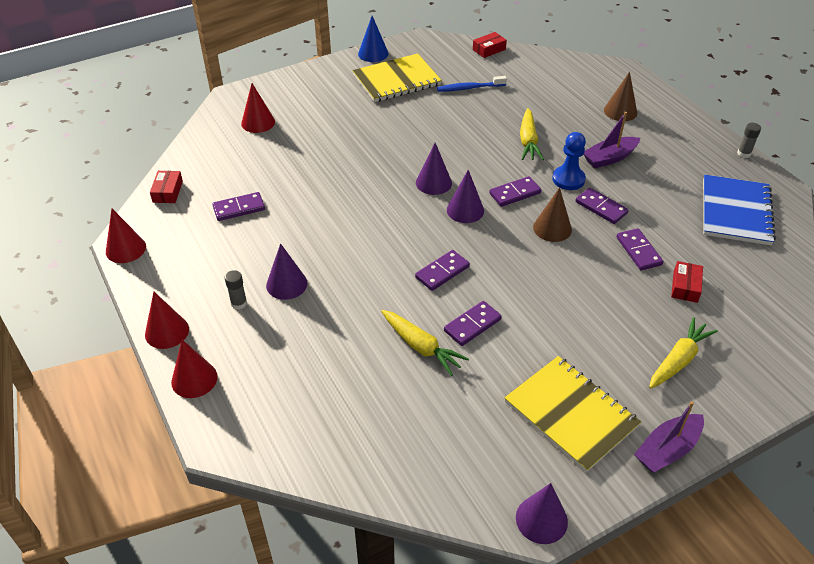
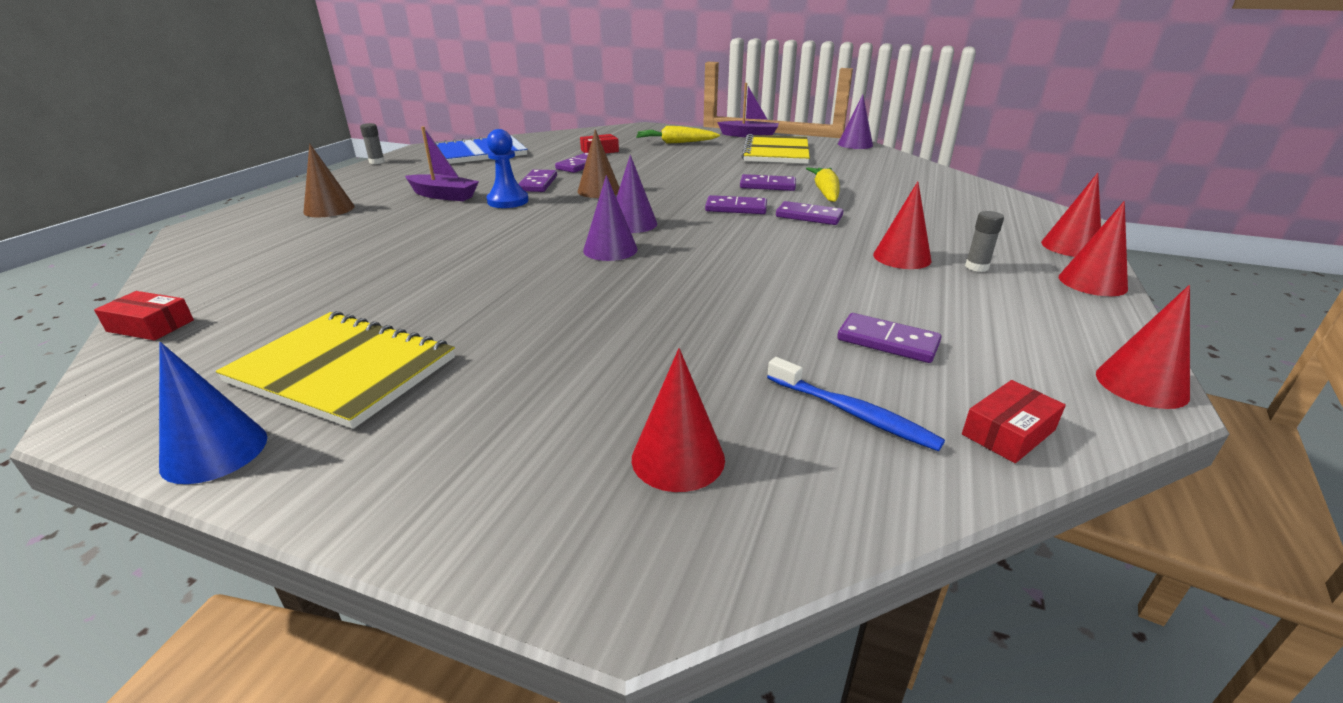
camera: 130 degrees left, 15 degrees down
purple cone [266,243,307,300] -> red cone [873,181,931,269]
blue toothbrush [437,76,507,92] -> blue toothbrush moved to [767,357,945,451]
purple domino [489,176,541,207] -> purple domino moved to [776,201,843,225]
yellow carrot [520,108,544,160] -> none

